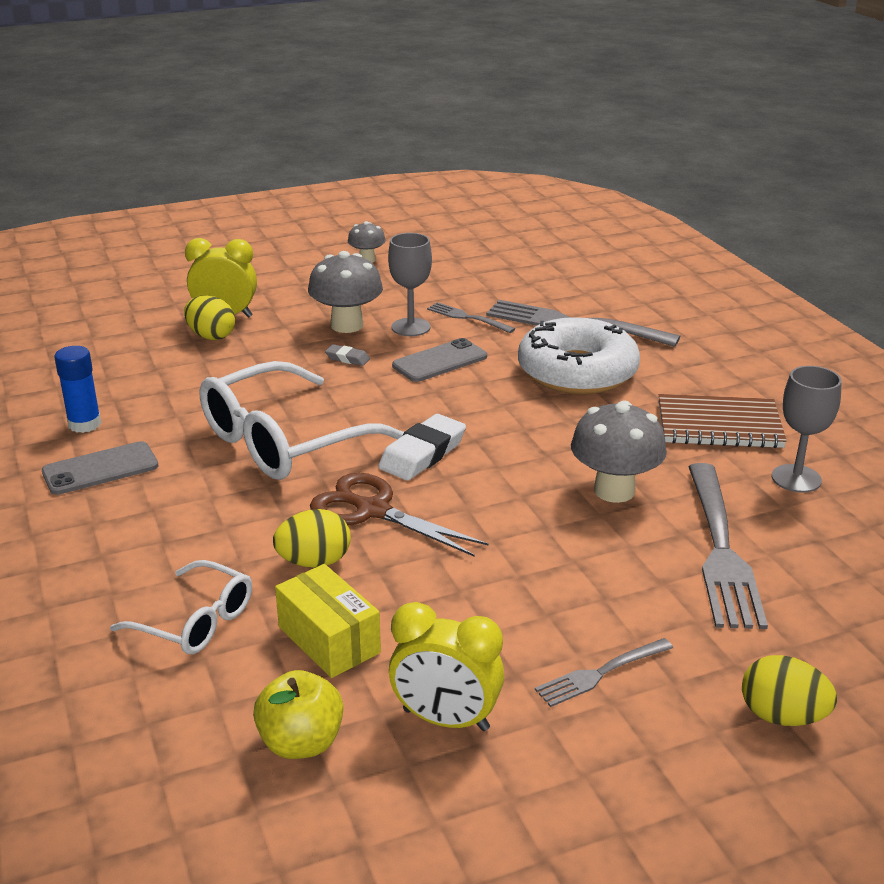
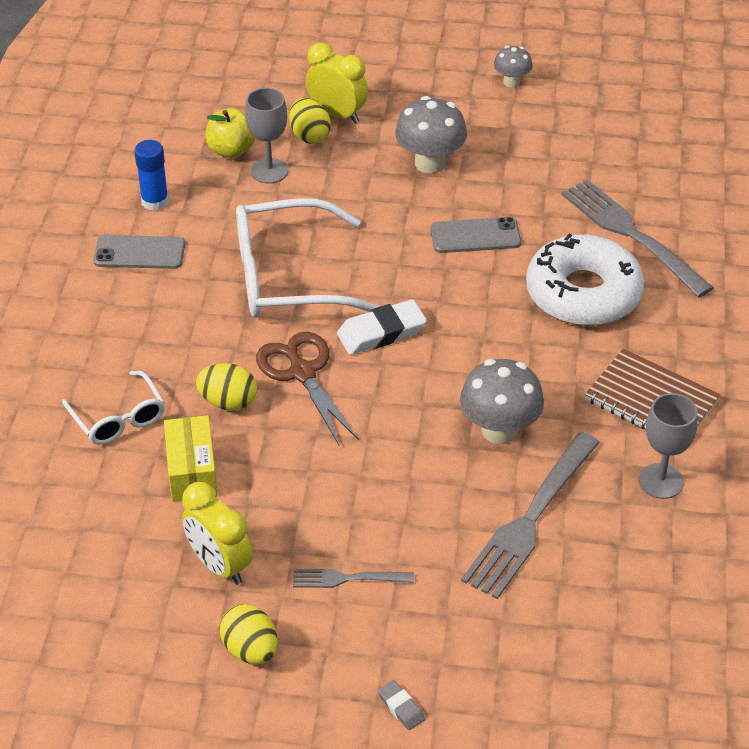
camera: 30 degrees right, 15 degrees up
yellow apple [253,670,343,759] -> yellow apple moved to [205,108,256,158]
grey eraser [325,344,370,366] -> grey eraser moved to [378,680,425,730]
grey goblet [388,233,432,336] -> grey goblet moved to [245,88,288,184]
grey fork [427,302,515,333] -> none
yellow egg [742,655,837,726] -> yellow egg moved to [220,604,278,664]

